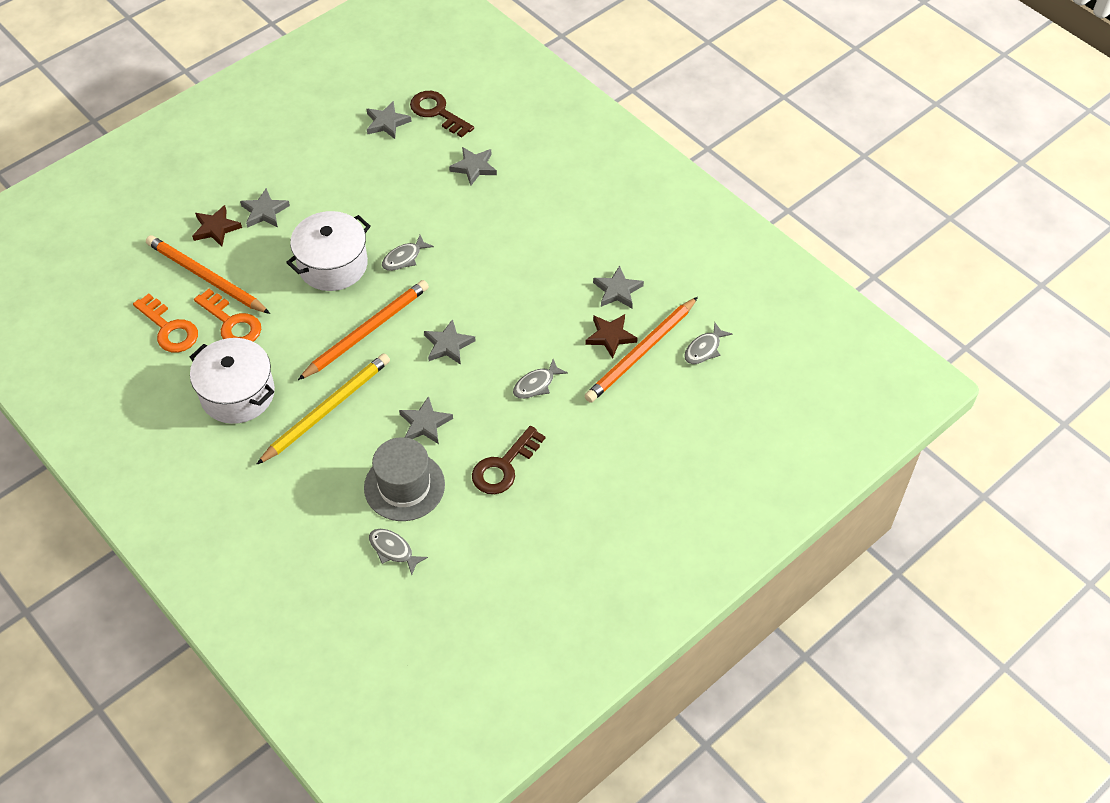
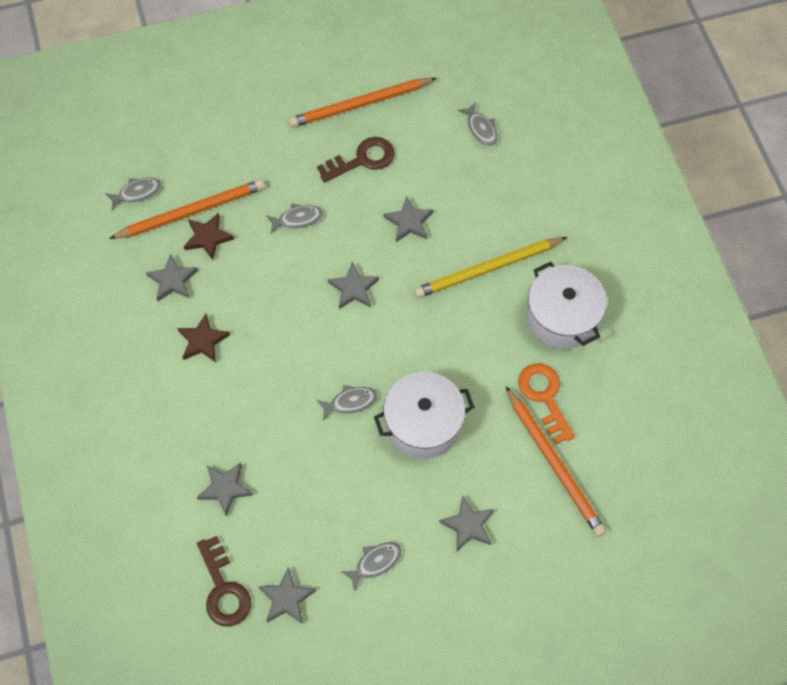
camera: 155 degrees left, 10 degrees up
orange key [133,294,198,353] -> none
brown star [192,205,242,247] -> brown star moved to [177,314,230,362]
orange pencil [298,280,429,380] -> orange pencil moved to [289,78,437,128]
grey hat [364,437,445,521] -> none
none -> grey fish [341,542,401,592]

